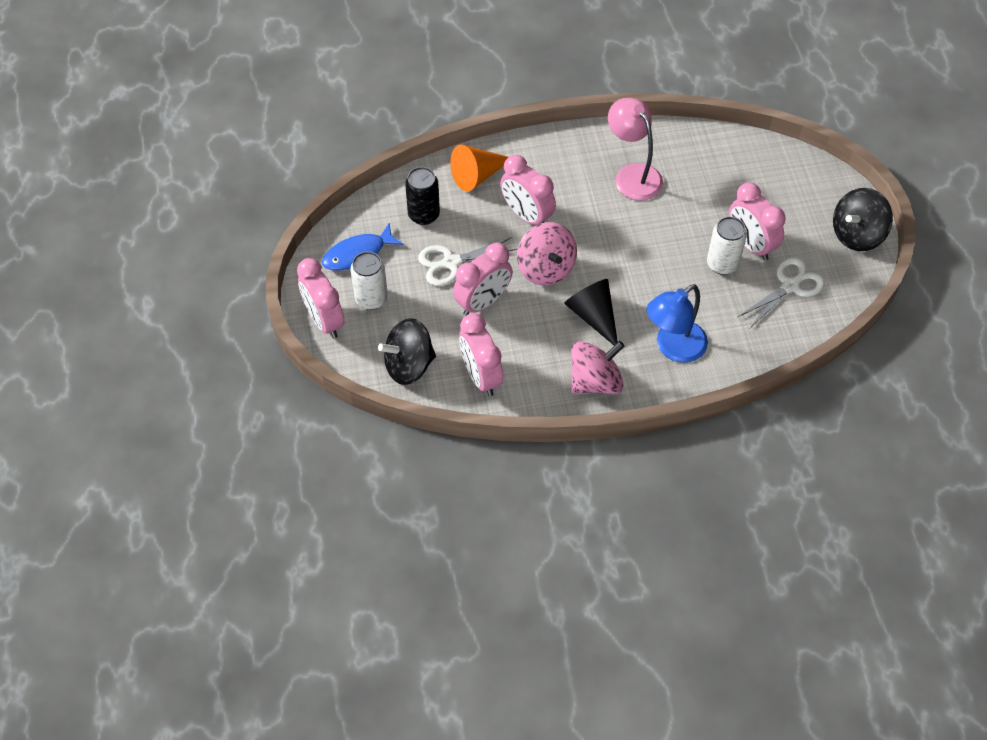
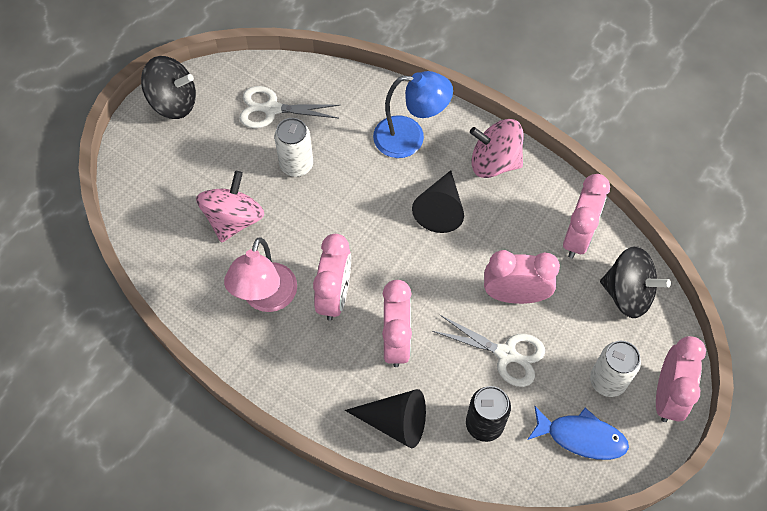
camera: 135 degrees left, 5 degrees up
orange cone [450,145,508,192] -> black cone [345,389,426,448]
pink spinning top [517,222,577,285] -> pink spinning top moved to [196,171,264,243]
pink clock [729,182,785,260] -> pink clock moved to [313,234,351,321]

